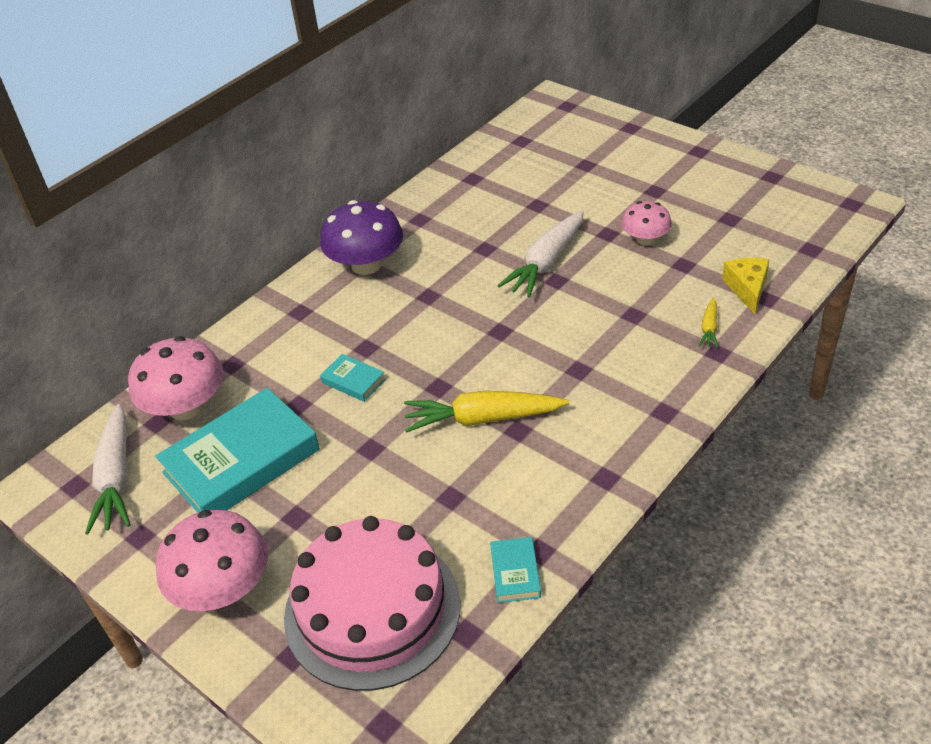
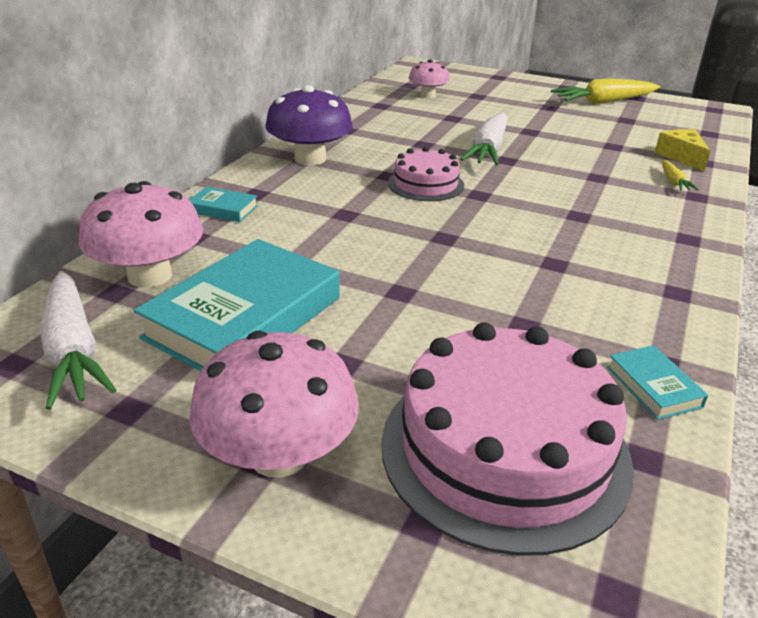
camera: 20 degrees left, 10 degrees down
turquoise book [320,354,386,402] -> turquoise book moved to [190,187,258,222]
yellow carrot [404,391,569,433] -> yellow carrot moved to [551,78,660,104]
pink mushroom [622,201,672,245] -> pink mushroom moved to [408,59,450,98]
none -> pink cake [388,147,464,201]

